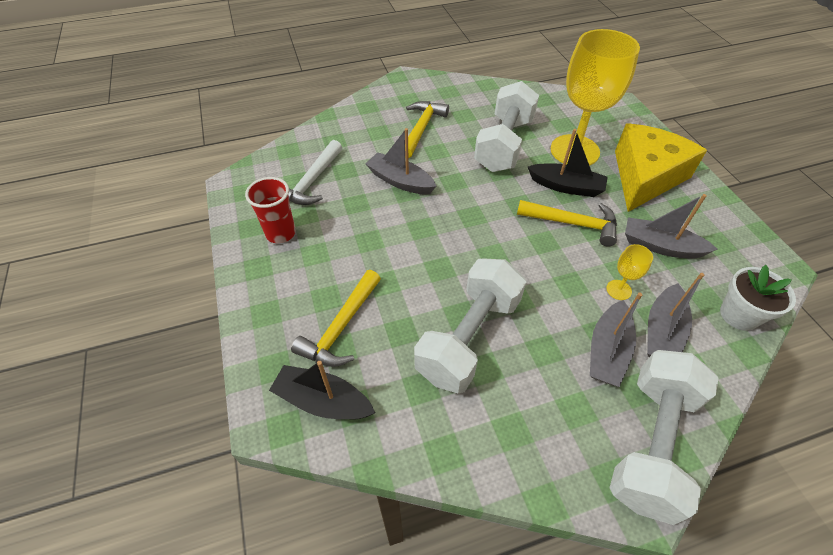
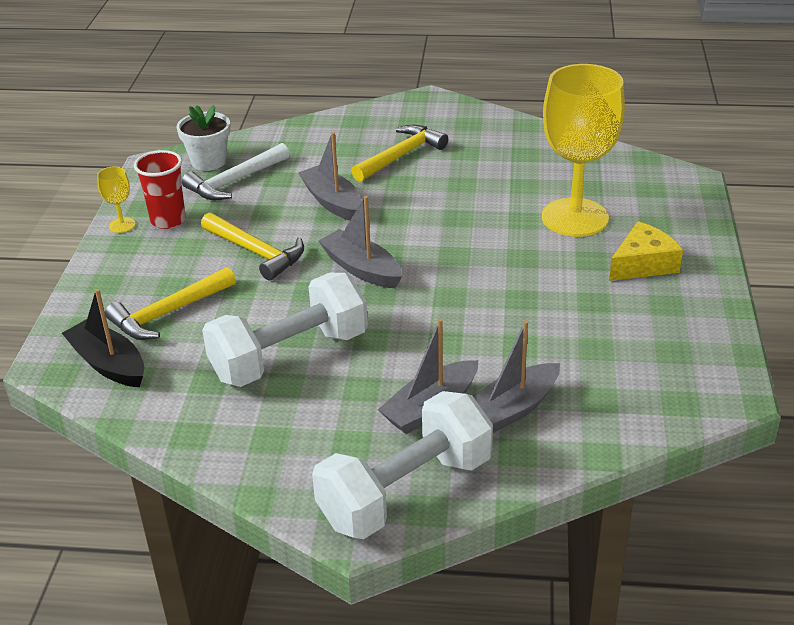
camera: 25 degrees right, 15 degrees down
white dumbbell [474,81,539,172] -> none
yellow hammer [517,200,617,247] -> yellow hammer moved to [201,213,304,281]
black boat [528,129,608,197] -> none
yellow goblet [606,244,653,300] -> yellow goblet moved to [97,166,136,233]
yellow cheese [615,123,707,212] -> yellow cheese [609,221,683,281], size x0.58
grey boat [625,194,717,259] -> grey boat moved to [319,196,402,288]
white flower pot [720,265,796,331] -> white flower pot moved to [177,105,230,171]

